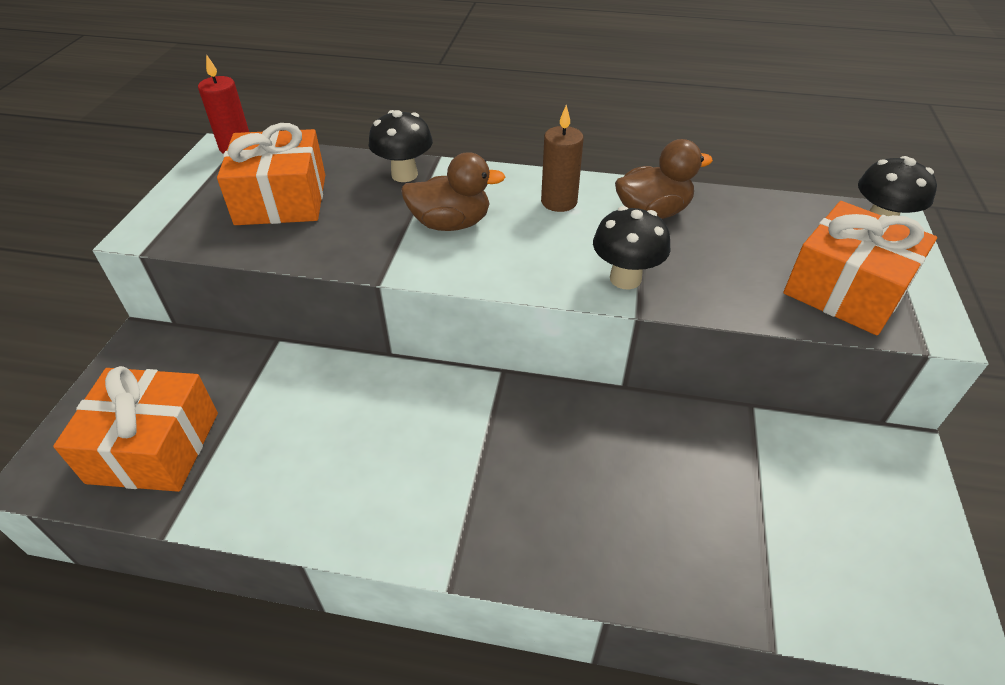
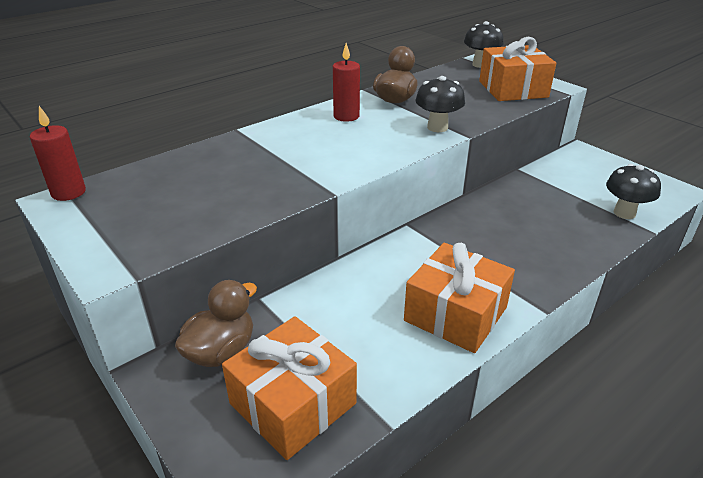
camera: 50 degrees left, 10 degrees down
orange gift [217,123,325,225] -> orange gift moved to [404,243,515,353]
black mushroom [369,110,433,182] -> black mushroom moved to [606,164,661,219]
brown duck [401,152,506,231] -> brown duck moved to [175,280,257,367]
brown candle [541,105,584,212] -> red candle [333,43,360,122]

